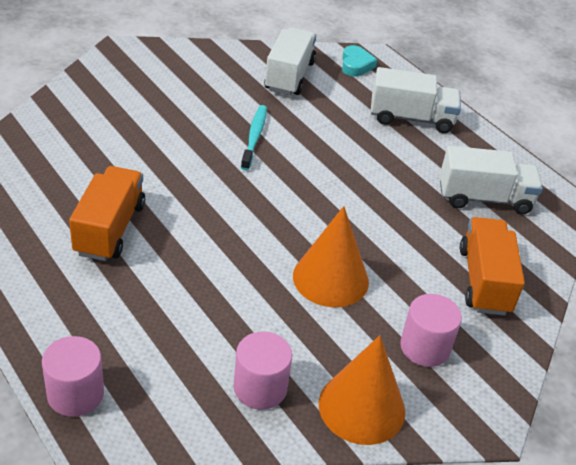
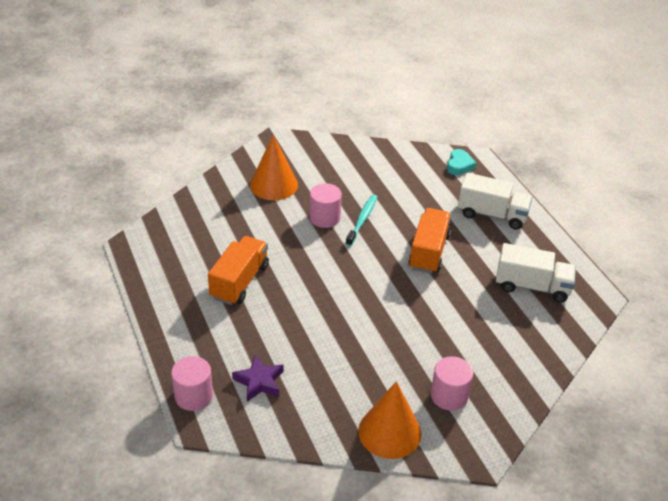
camera: 15 degrees right, 0 degrees up
pink cylinder [233,331,292,410] -> pink cylinder moved to [309,183,342,228]
white truck [264,27,316,95] -> none
orange cone [293,206,369,307] -> orange cone moved to [250,135,298,200]
orange truck [460,217,525,316] -> orange truck moved to [408,208,451,274]
none -> purple star [232,355,284,402]

